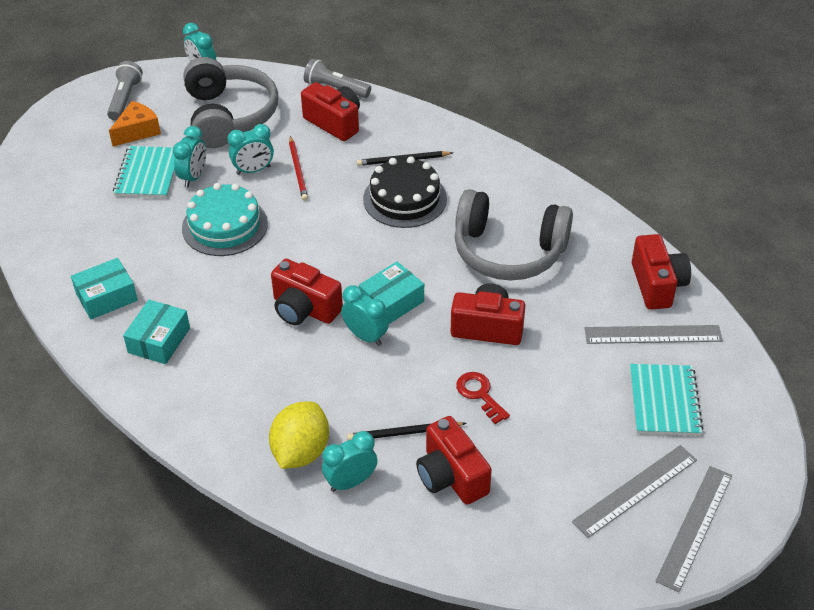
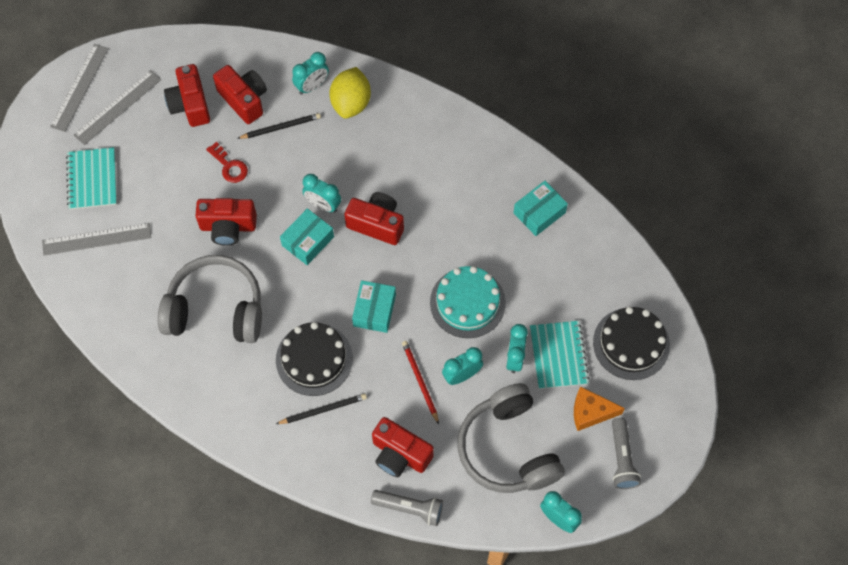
camera: 170 degrees right, 20 degrees up
orange cheese [109,101,161,147] -> orange cheese turned 60 degrees clockwise [574,386,625,431]
turquoise box [123,300,190,364] -> turquoise box moved to [352,280,396,333]
red camera [632,234,691,310] -> red camera moved to [164,64,210,127]
none -> black cake [593,307,670,380]

